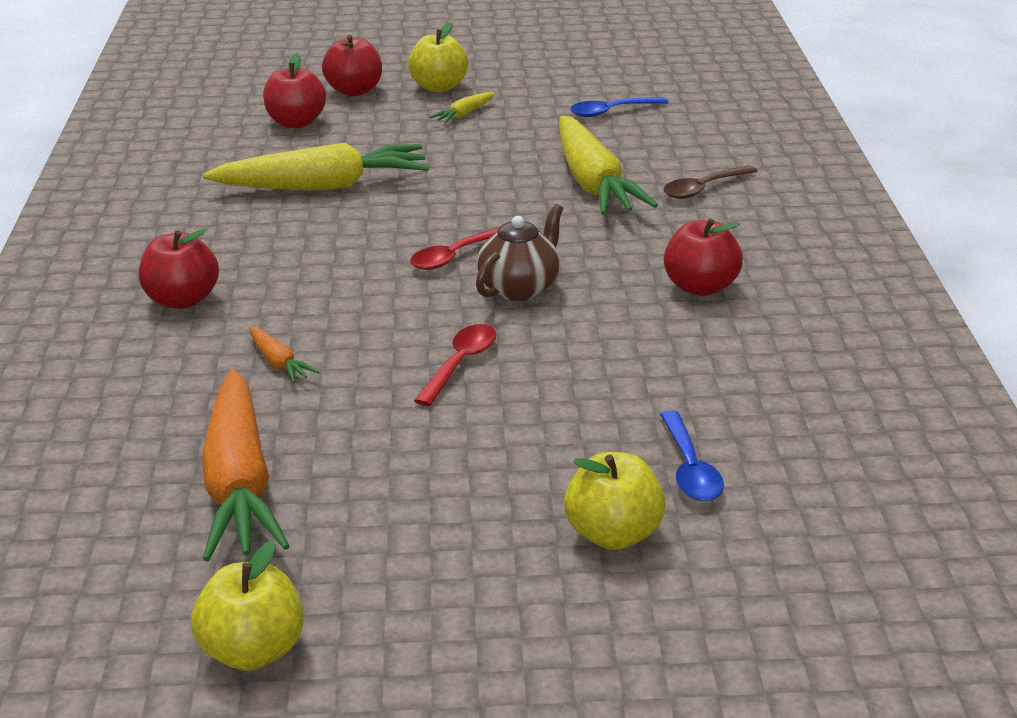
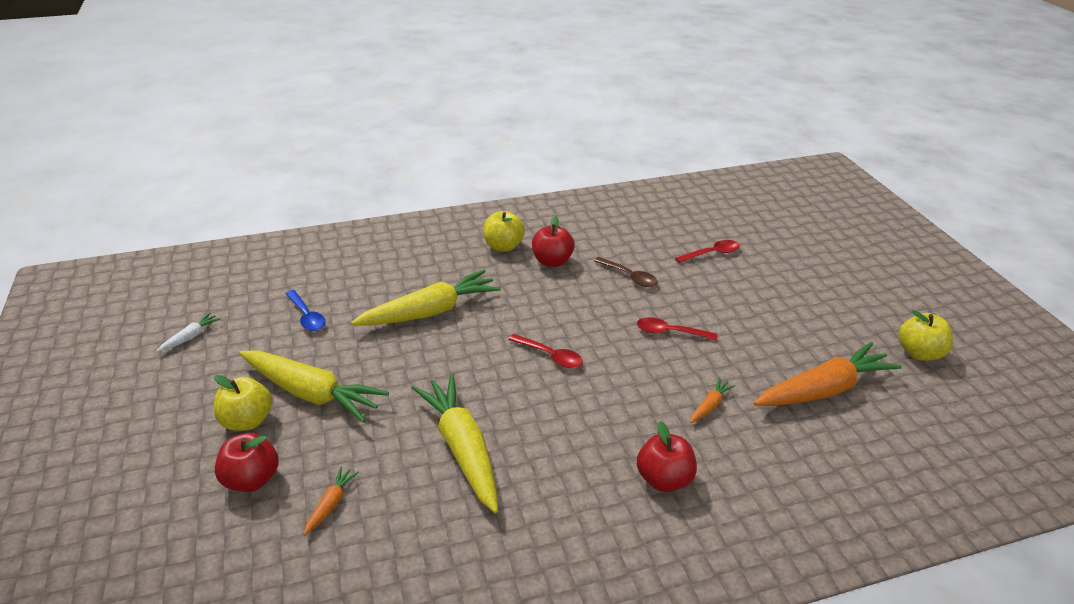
camera: 105 degrees left, 5 degrees up
red apple [263,53,326,128] -> orange carrot [304,466,359,535]
yellow carrot [430,92,495,123] -> yellow carrot [239,350,389,423], size x2.34
brown teapot [476,204,563,301] -> none
yellow apple [564,452,666,550] -> yellow apple moved to [483,211,525,252]
blue spoon [660,410,724,501] -> red spoon [675,240,740,263]
brown spoon [663,165,757,199] -> brown spoon moved to [594,257,658,287]
none -> white carrot [157,312,221,352]

